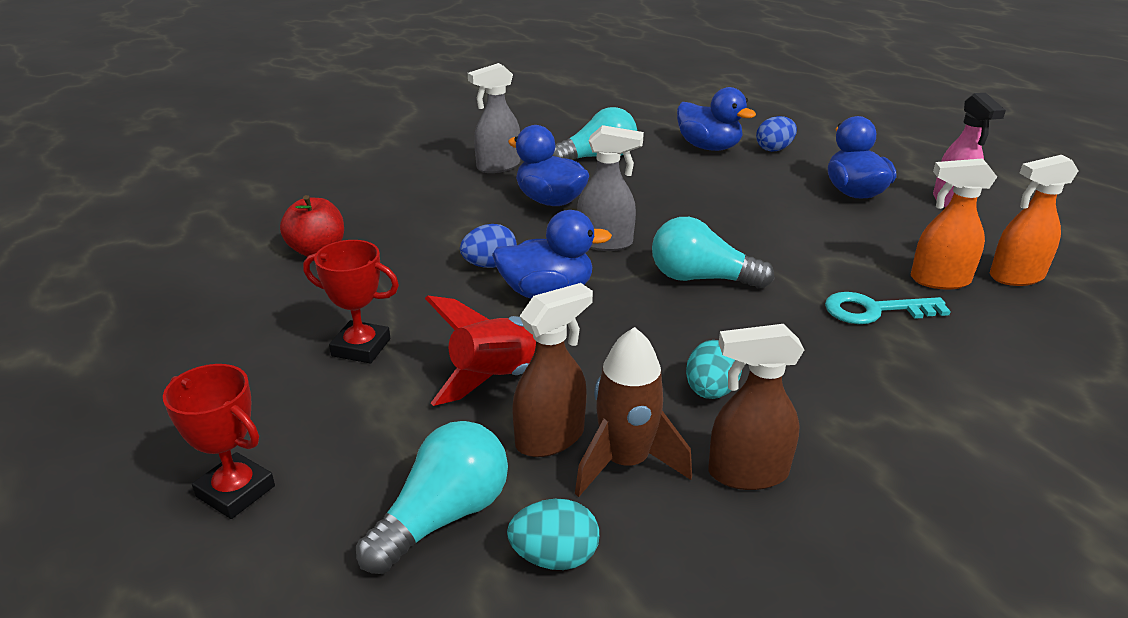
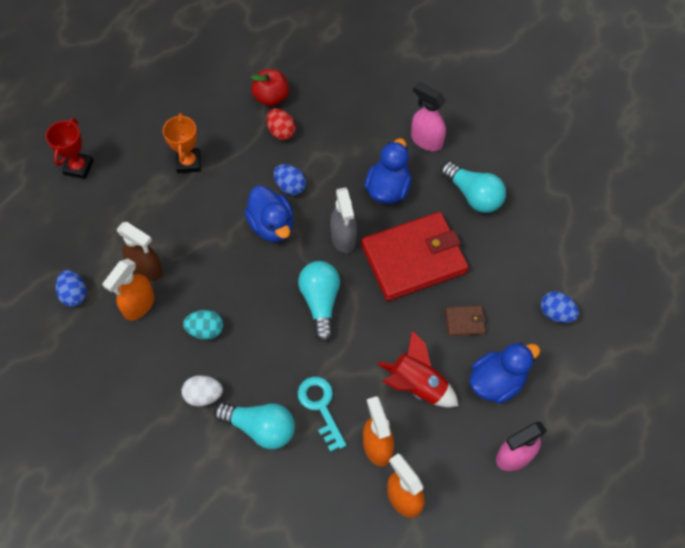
camera: 70 degrees right, 30 degrees up
red trophy [303,240,399,363] -> orange trophy [163,113,201,173]
turquoise light bulb [356,421,508,574] -> turquoise light bulb moved to [214,402,295,449]
red rocket [425,295,536,406] -> red rocket moved to [378,331,459,407]
grey spray bottle [468,63,520,173] -> pink spray bottle [411,82,446,151]
turquoise egg [507,499,599,570] -> blue egg [55,270,87,307]
brown rocket [575,327,692,497] -> orange spray bottle [102,259,155,320]
blue duck [677,87,756,151] -> none
brown spray bottle [708,324,804,490] -> none
none -> white egg [181,375,223,406]
none -> red egg [267,109,296,140]
none -> red wallet [361,212,469,301]
none -> brown wallet [445,305,486,336]

